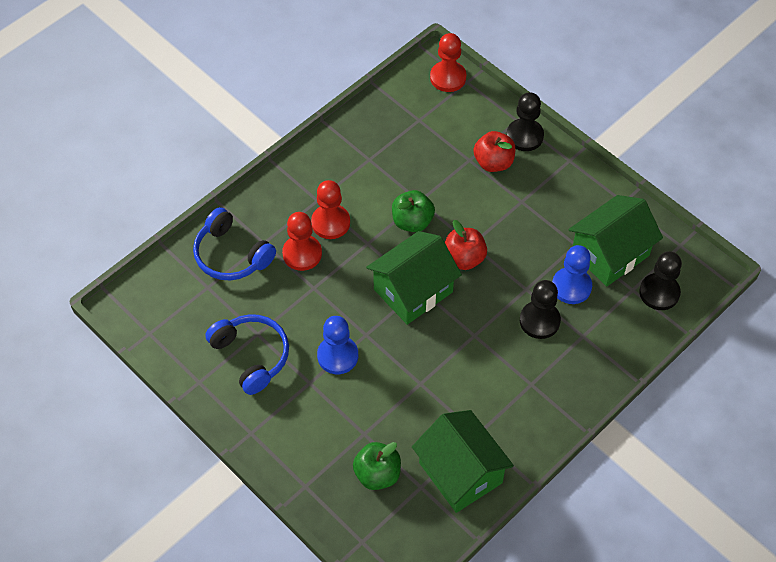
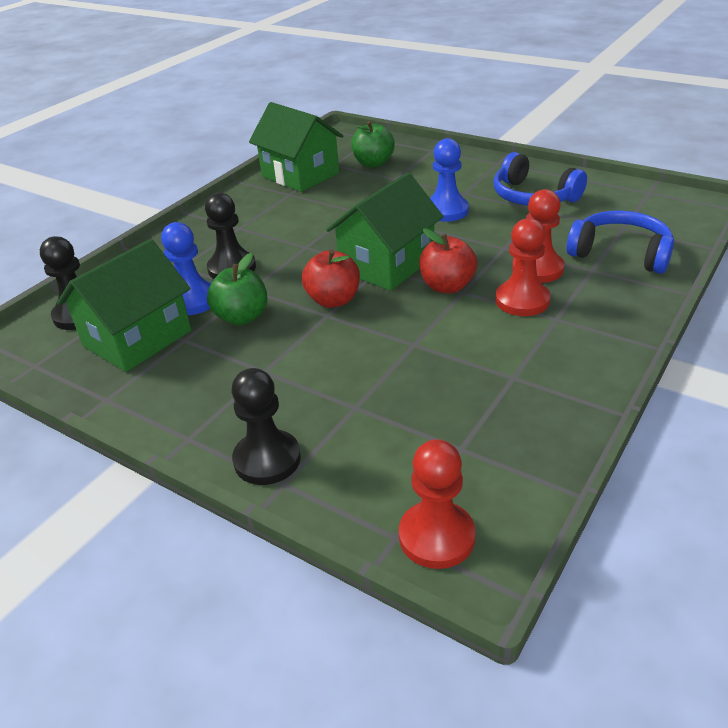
camera: 170 degrees right, 20 degrees down
green apple [392,190,435,232] -> green apple moved to [207,253,267,325]
red apple [474,131,515,172] -> red apple moved to [419,229,477,293]

